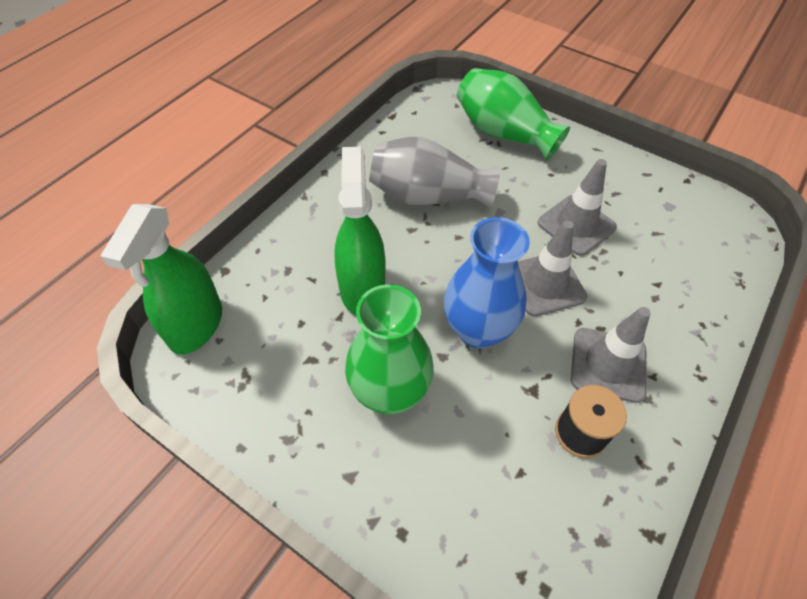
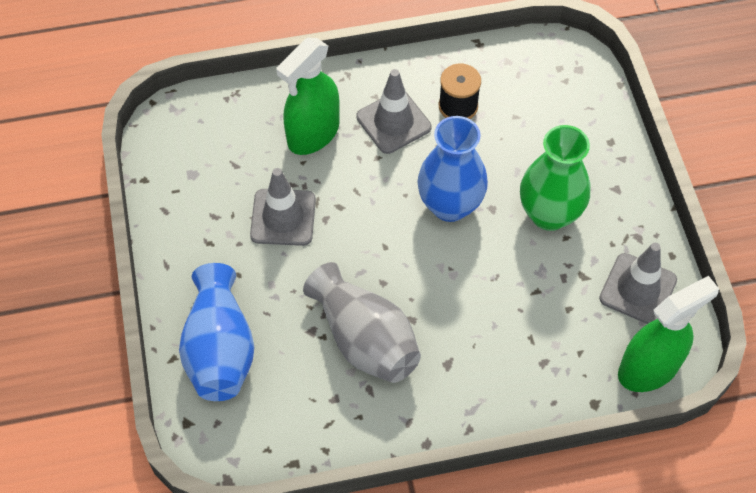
camera: 135 degrees left, 5 degrees up
green spray bottle [334,147,386,315] -> green spray bottle moved to [277,38,340,155]
green vase [457,68,570,160] -> blue vase [179,263,254,401]
grey traffic cone [518,220,587,317] -> grey traffic cone moved to [599,243,677,324]

